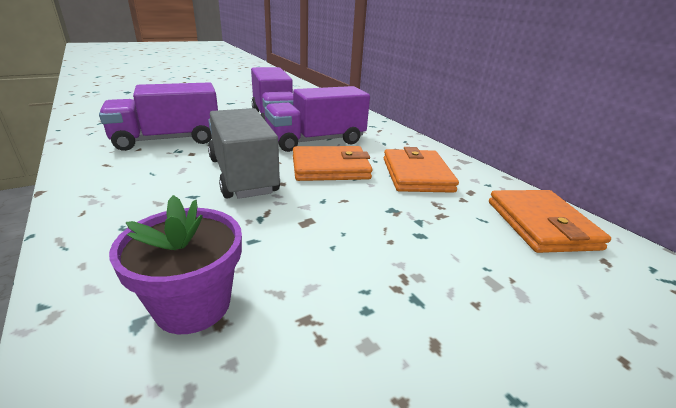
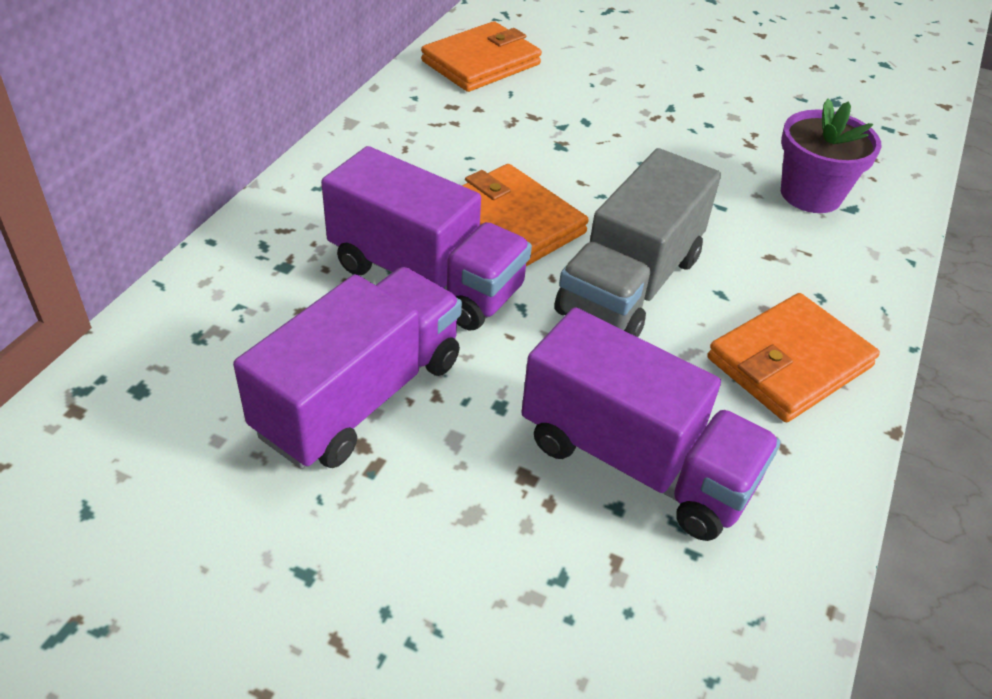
camera: 125 degrees left, 15 degrees up
orange wallet [384,147,459,193] -> orange wallet moved to [707,293,880,422]

